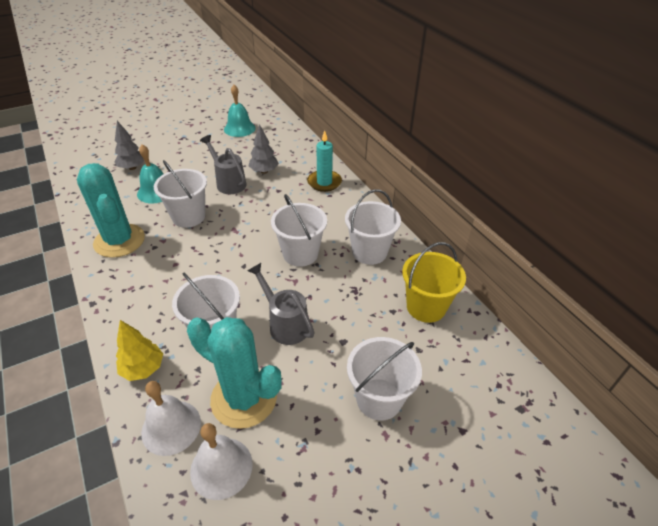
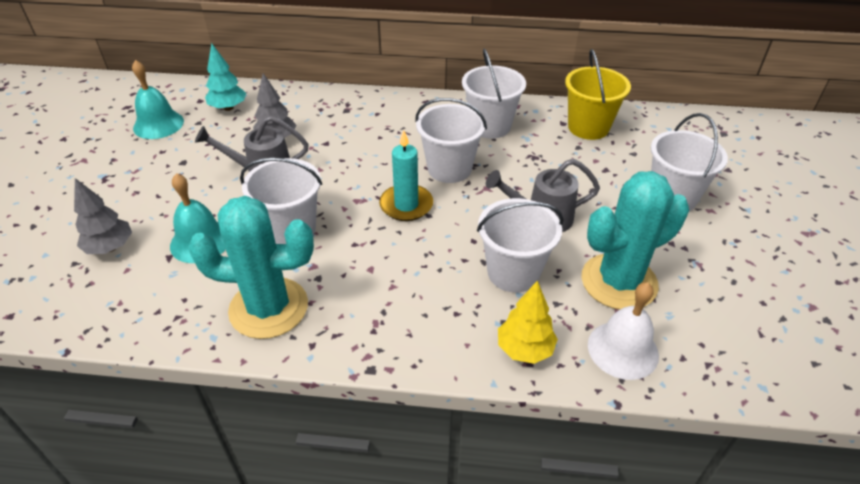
camera: 55 degrees left, 0 degrees up
white bell [190,423,253,500] -> none
turquoise candle [307,131,342,192] -> turquoise candle moved to [379,131,433,221]
none -> turquoise tree [205,43,246,111]

